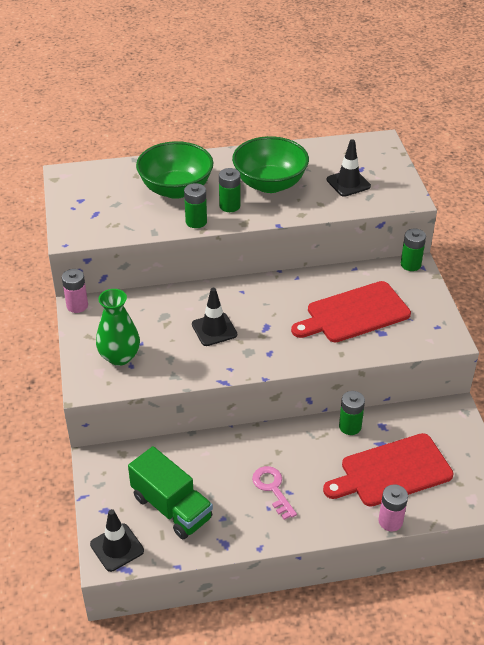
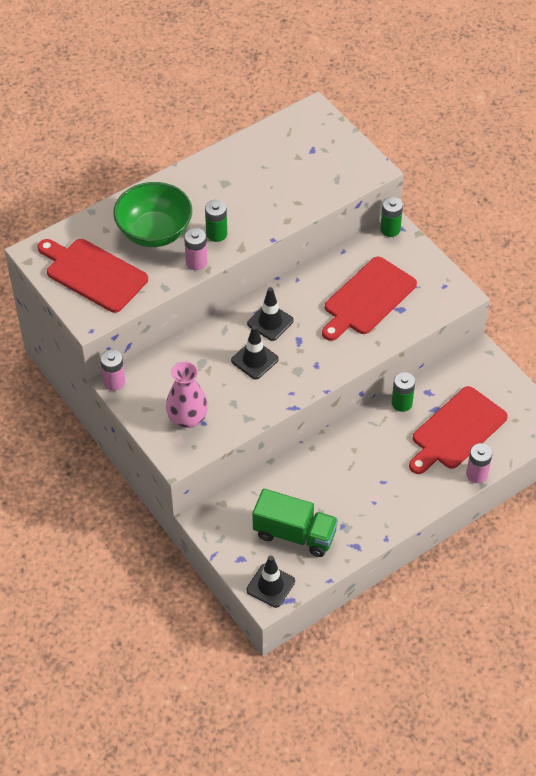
camera: 25 degrees left, 10 degrees up
green vase [96,289,140,366] -> pink vase [166,361,208,428]
green battery [184,183,207,228] -> pink battery [184,228,207,270]
green bowl [232,136,309,193] -> none
pink key [252,466,297,520] -> none
black traffic cone [327,139,371,197] -> black traffic cone moved to [247,287,294,341]
none -> red cutting board [38,239,148,313]

